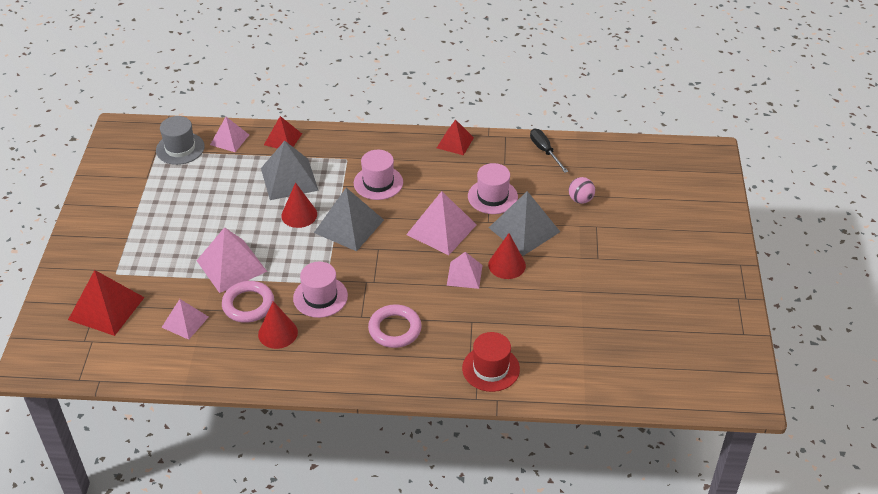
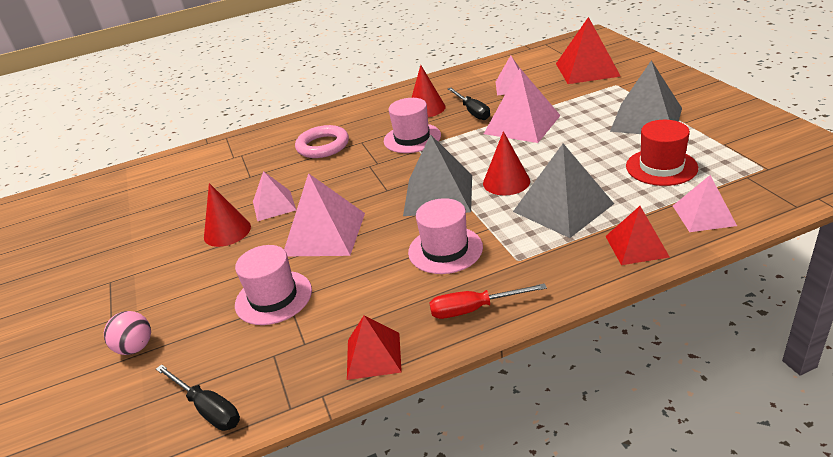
camera: 160 degrees right, 10 degrees down
grey hat [156,116,205,165] -> none
pink ring [222,281,274,323] -> black screwdriver [448,87,490,120]
red hat [462,332,520,392] -> red hat moved to [626,120,698,186]
grey pyramid [489,191,560,256] -> grey pyramid moved to [610,60,682,134]
none -> red screwdriver [429,283,547,319]

